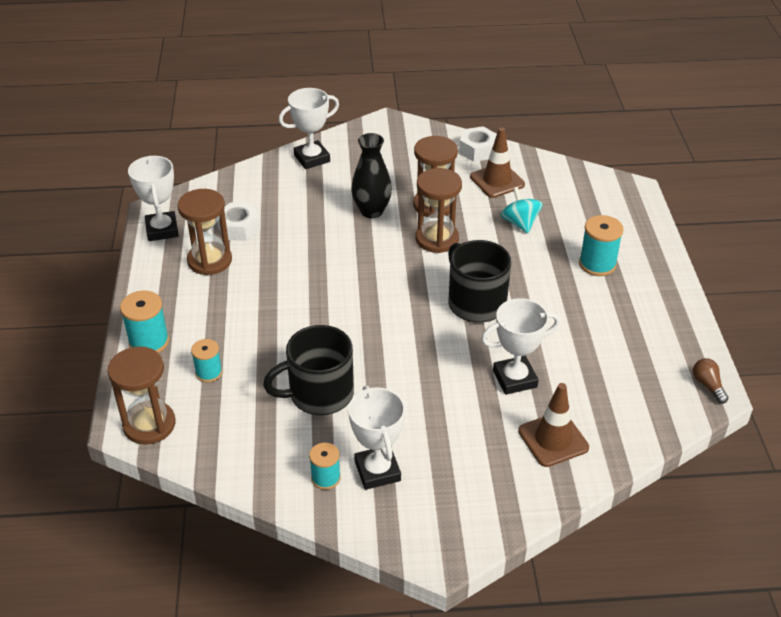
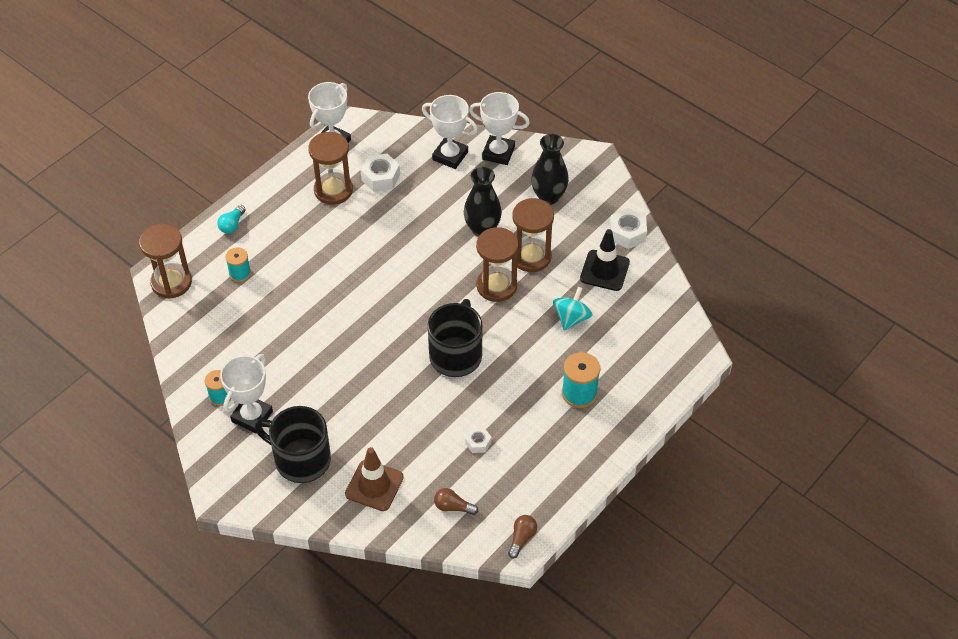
camera: 45 degrees right, 10 degrees up
turquoise spool [120,290,169,353] -> turquoise light bulb [217,205,246,233]
black mug [263,325,354,415] -> black mug moved to [255,406,331,483]
brown traffic cone [470,128,525,198] -> black traffic cone [580,229,630,291]
white trophy [481,298,560,395] -> white trophy moved to [422,95,478,169]
none -> brown light bulb [434,488,478,515]
none -> white nut [465,428,492,453]
none -> black vase [531,134,569,205]

